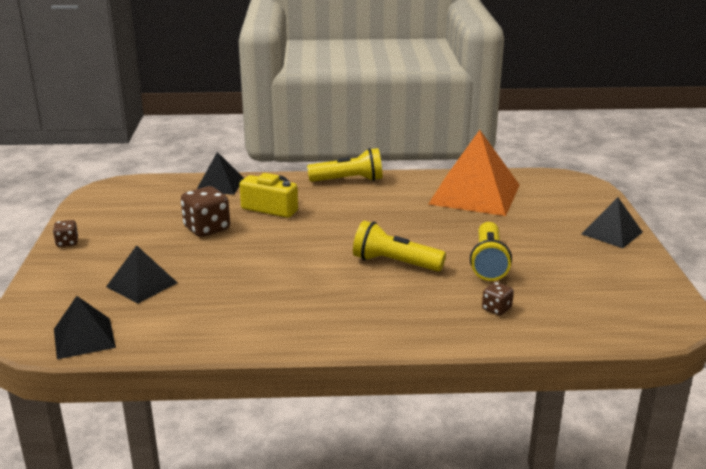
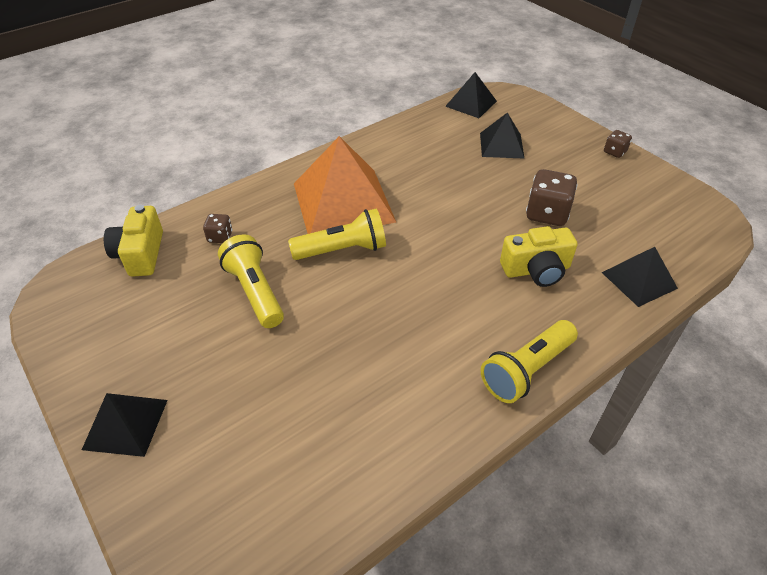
camera: 145 degrees right, 20 degrees up
orange pyramid [428,130,520,216] -> orange pyramid moved to [294,136,397,234]
none -> yellow camera [104,205,163,277]

